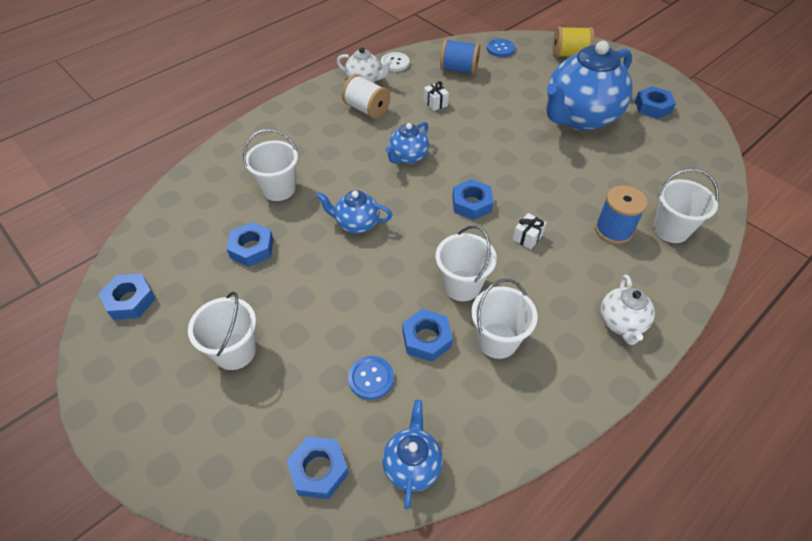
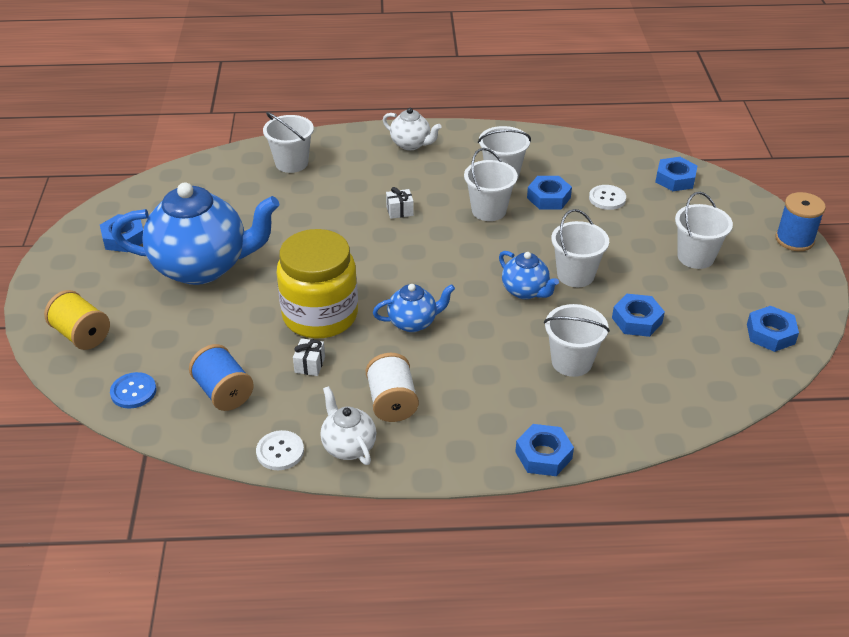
camera: 140 degrees left, 10 degrees down
blue button [348,356,394,400] -> white button [589,185,626,210]
blue teapot [382,400,443,510] -> none
blue nut [452,179,494,220] -> blue nut moved to [515,424,574,476]
blue spool [595,185,648,244] -> blue spool moved to [775,192,826,251]
white teapot [601,275,655,345] -> white teapot turned 75 degrees clockwise [383,108,441,150]
none -> yellow jar [277,229,358,338]
none -> white bucket [551,209,609,287]

